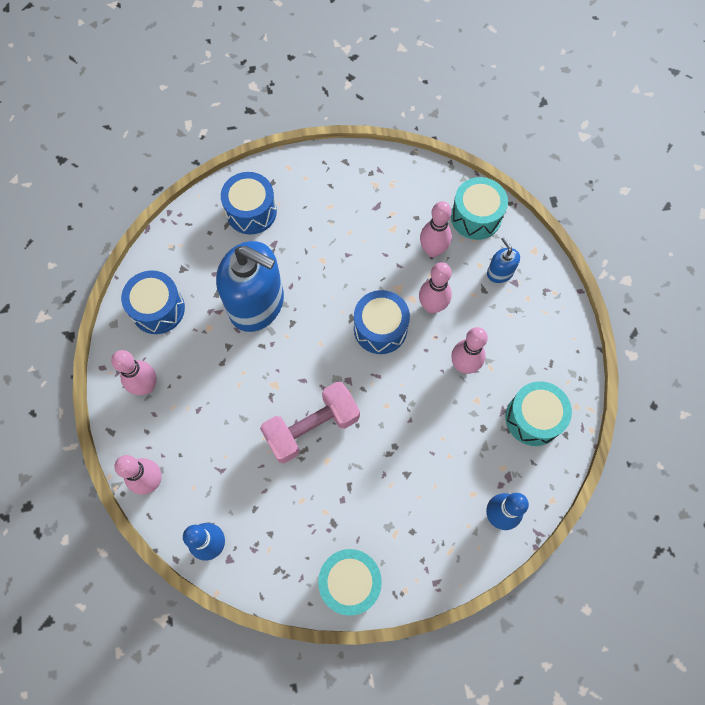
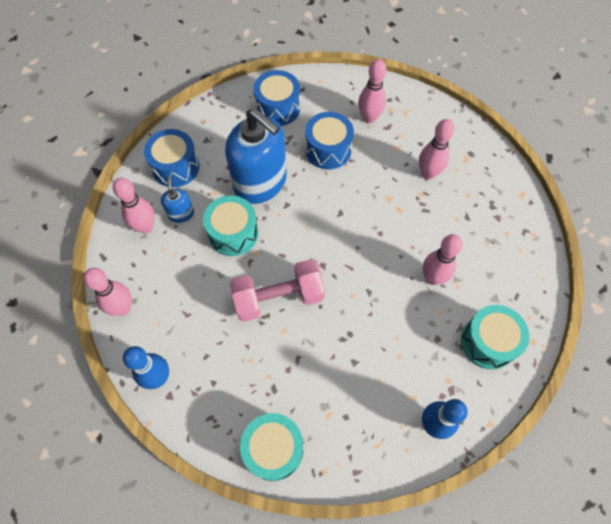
camera: 15 degrees right, 5 degrees down
blue drum [354,290,410,354] -> blue drum moved to [305,112,354,169]
pink bowling pin [419,262,452,314] -> pink bowling pin moved to [358,59,386,123]
turquoise drum [451,177,508,240] -> turquoise drum moved to [203,195,259,256]
blue soap dispenser [487,237,520,283] -> blue soap dispenser moved to [161,176,194,223]

